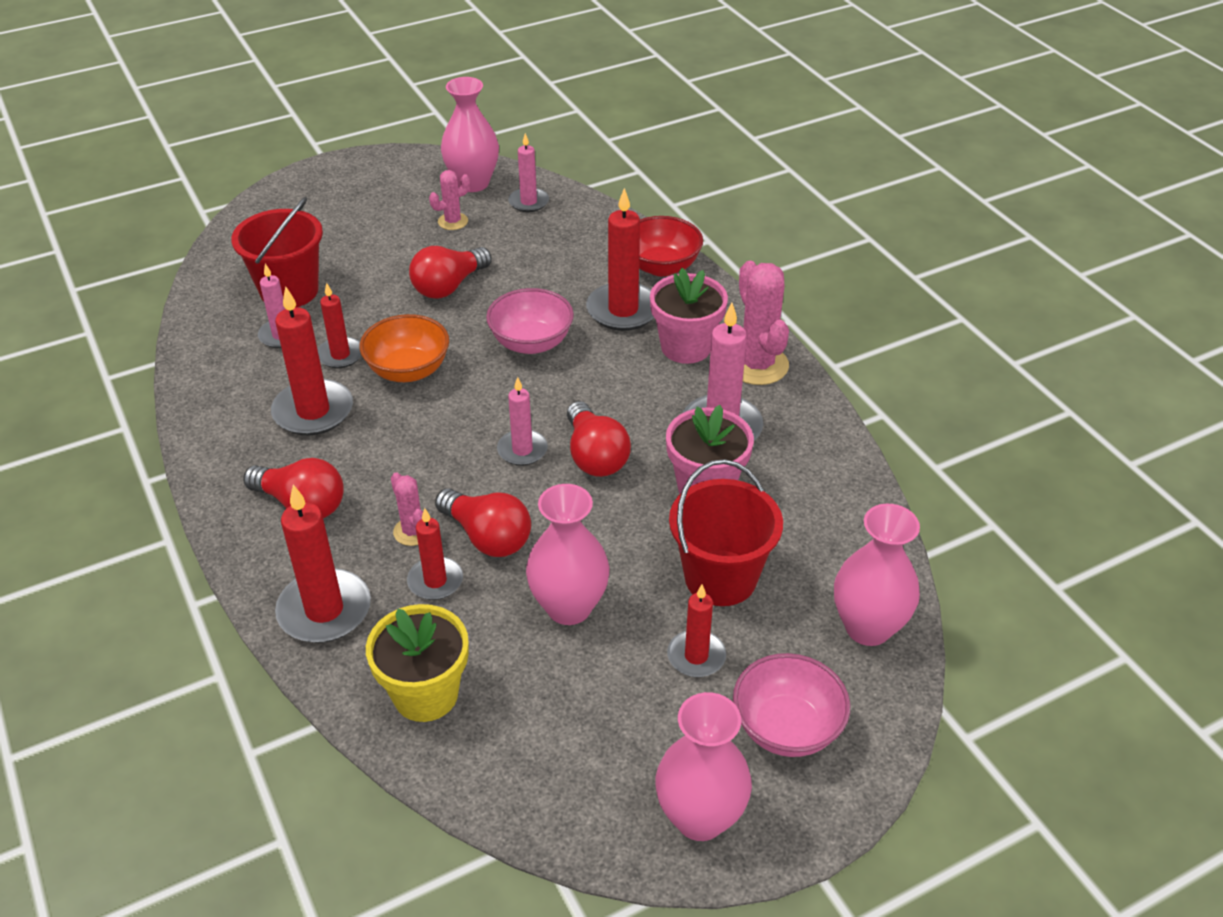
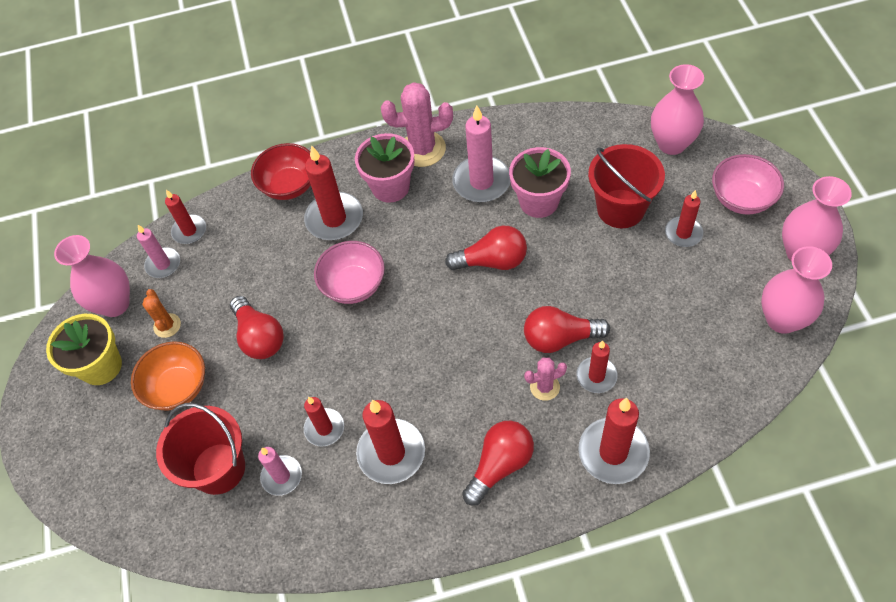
camera: 70 degrees left, 15 degrees up
orange bowl [360,314,449,382] -> orange bowl moved to [131,341,205,411]
yellow flower pot [366,604,469,722] -> yellow flower pot moved to [46,314,122,385]
pink cactus [429,170,470,230] -> orange cactus [142,289,181,338]
red light bulb [435,489,531,557] -> red light bulb turned 150 degrees counterclockwise [524,306,610,353]
pink candle [497,377,548,466] -> none
pink vase [526,484,610,625] -> pink vase moved to [761,246,832,334]
none -> red candle [165,190,206,244]

